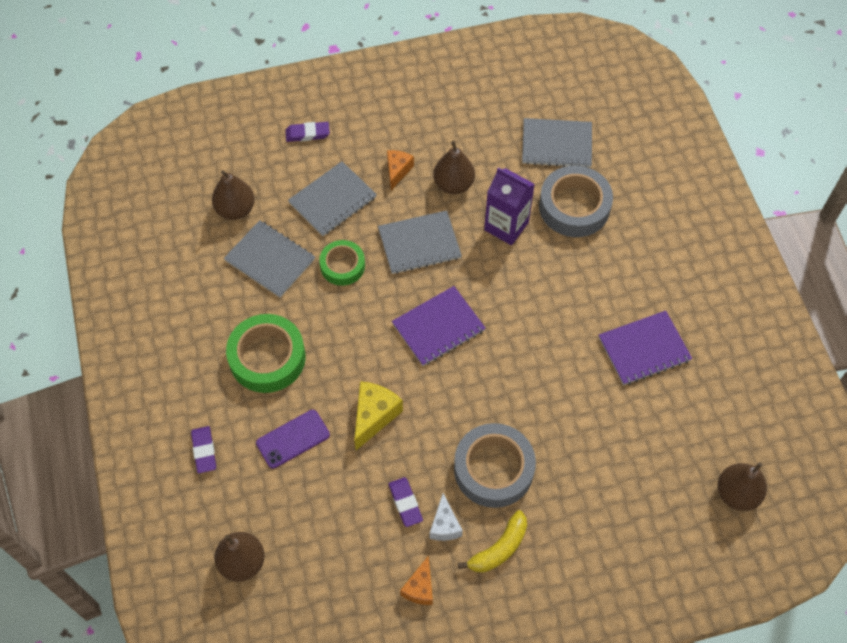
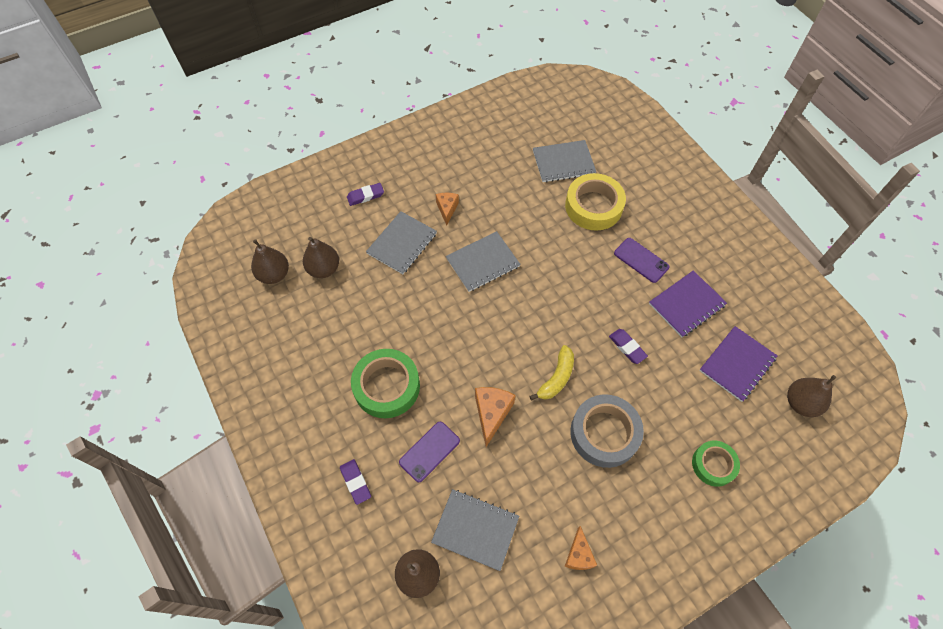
camera: 15 degrees left, 0 degrees up
grey notebook [224,220,315,297] -> grey notebook moved to [431,489,519,571]
green tape [319,240,365,286] -> green tape moved to [692,441,740,487]
yellow cheese [354,381,403,450] -> orange cheese [475,387,516,447]
purple eraser [388,477,423,527] -> purple eraser moved to [609,329,648,364]
purple notebook [392,286,486,366] -> purple notebook moved to [699,326,778,402]
white cheese [429,493,463,541] -> none
brown pear [433,141,475,194] -> brown pear moved to [251,239,289,284]
yellow banana [458,510,527,573] -> yellow banana moved to [529,345,574,401]
purple carton [484,168,535,245] -> none
grey tape [539,166,613,237] -> yellow tape [565,173,626,231]
none -> purple phone [614,238,670,283]

